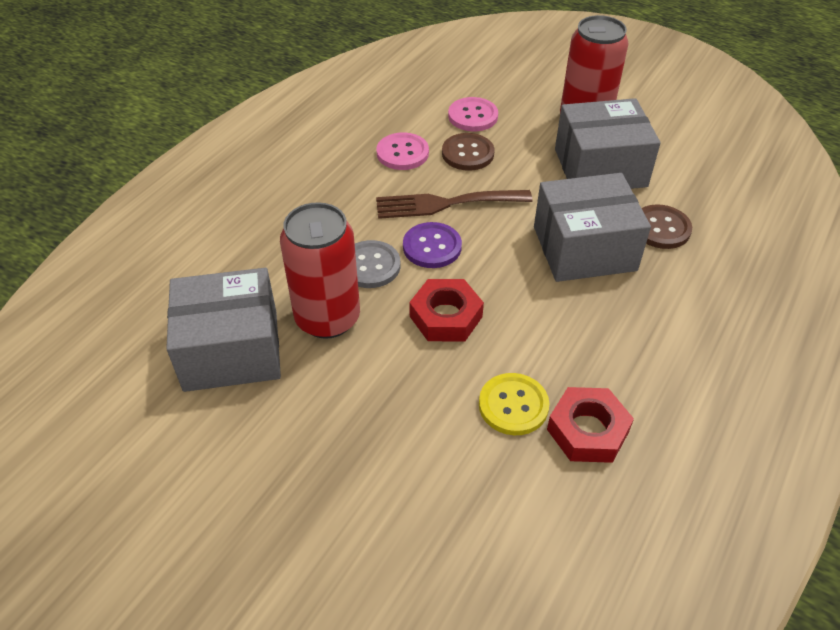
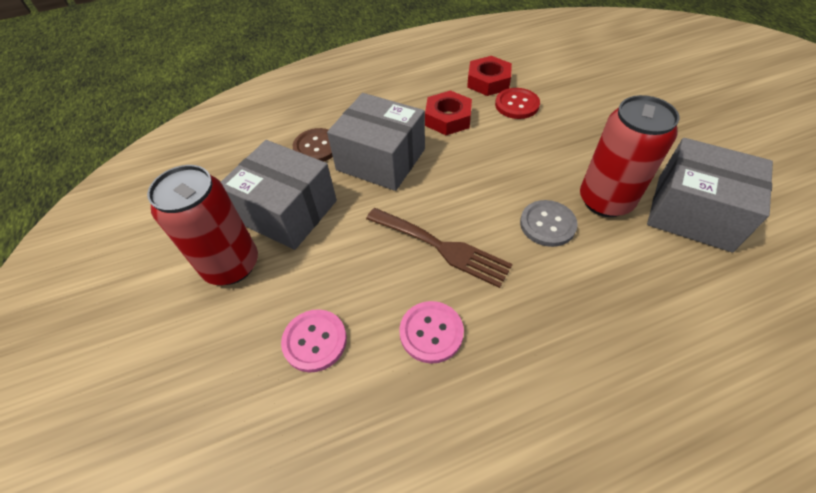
camera: 140 degrees left, 5 degrees up
purple button [403,222,462,268] -> none
red nut [409,279,484,342] -> red nut moved to [425,90,472,135]
brown button [442,133,494,171] -> none
yellow button [479,373,549,435] -> red button [495,88,540,119]

